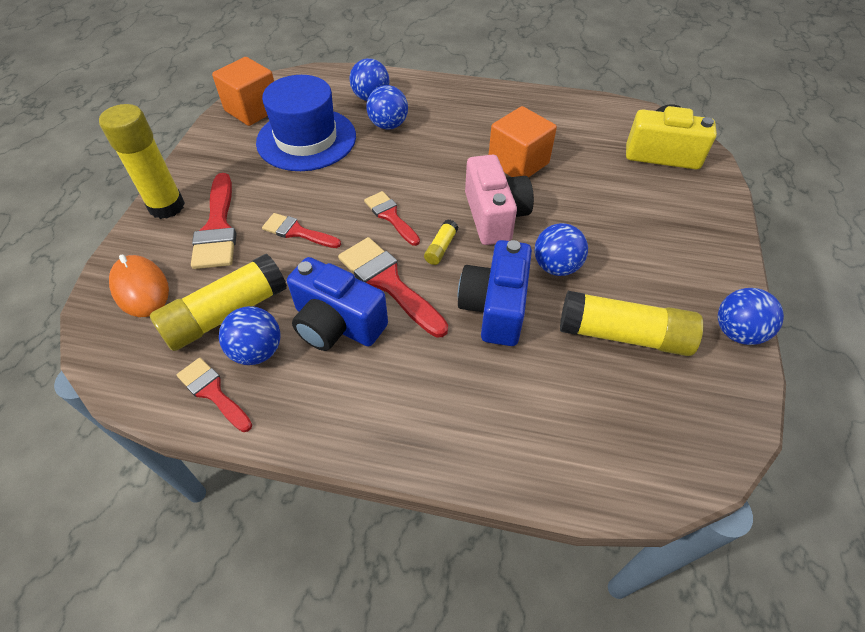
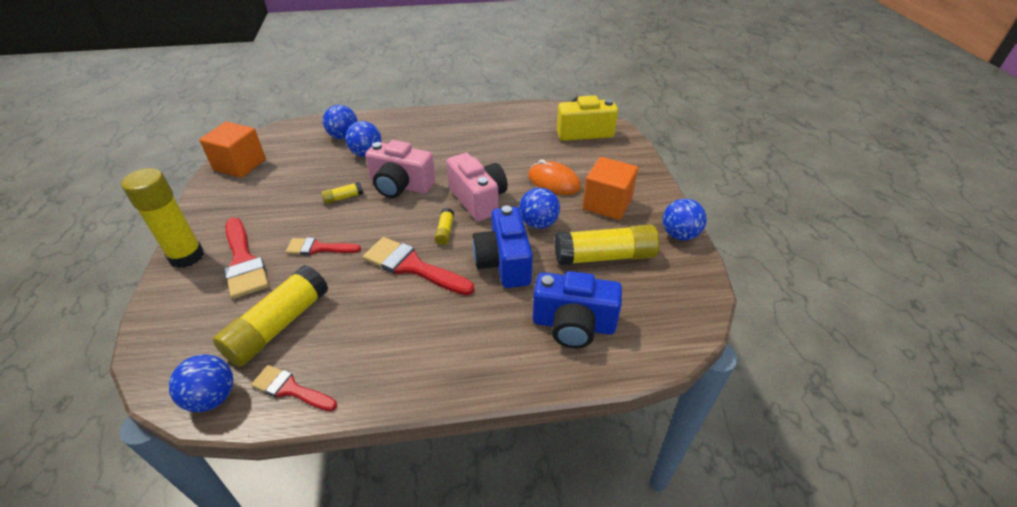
camera: 20 degrees left, 10 degrees down
orange mouse [109,254,169,317] -> orange mouse moved to [528,159,581,195]
blue ball [219,306,281,365] -> blue ball moved to [169,354,233,412]
blue hat [256,75,356,171] -> none
blue camera [287,257,388,351] -> blue camera moved to [533,271,622,348]
red brush [364,191,420,246] -> none
orange cube [489,106,557,177] -> orange cube moved to [583,157,638,220]
none -> yellow glue stick [321,182,363,204]
none -> pink camera [365,140,435,198]

